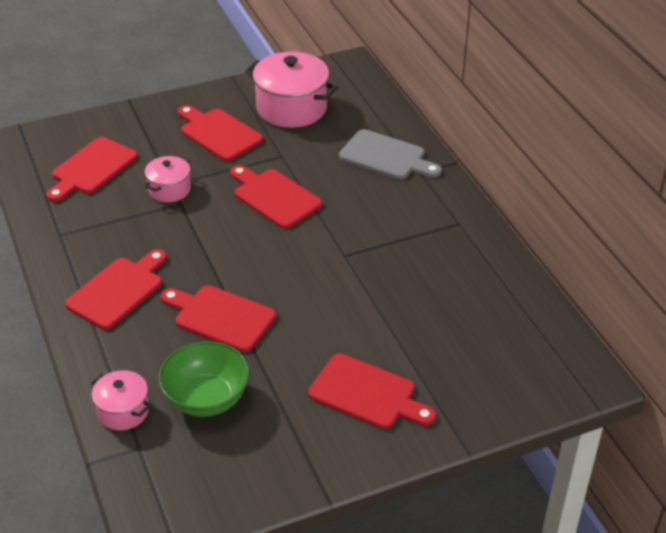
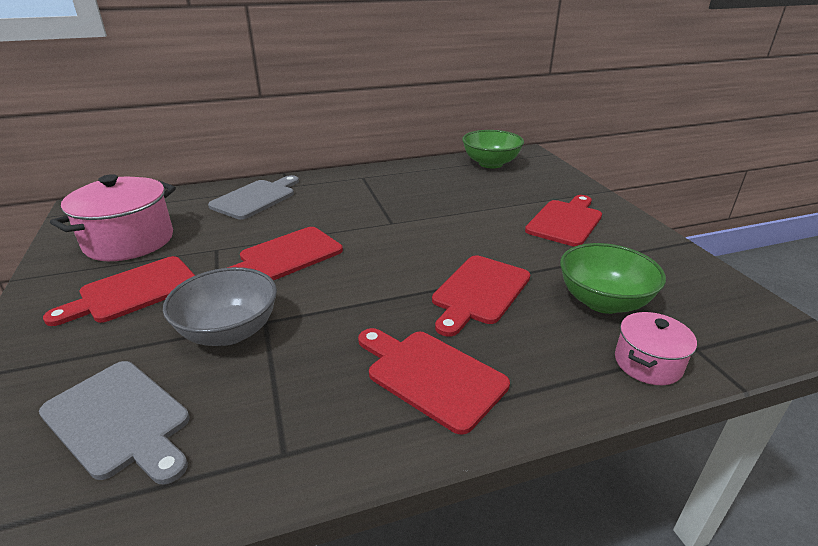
camera: 85 degrees left, 10 degrees down
red cutting board [46,137,138,202] -> grey cutting board [39,361,190,485]
pink pot [145,156,191,202] -> grey bowl [163,267,277,346]
none -> green bowl [462,130,524,168]

